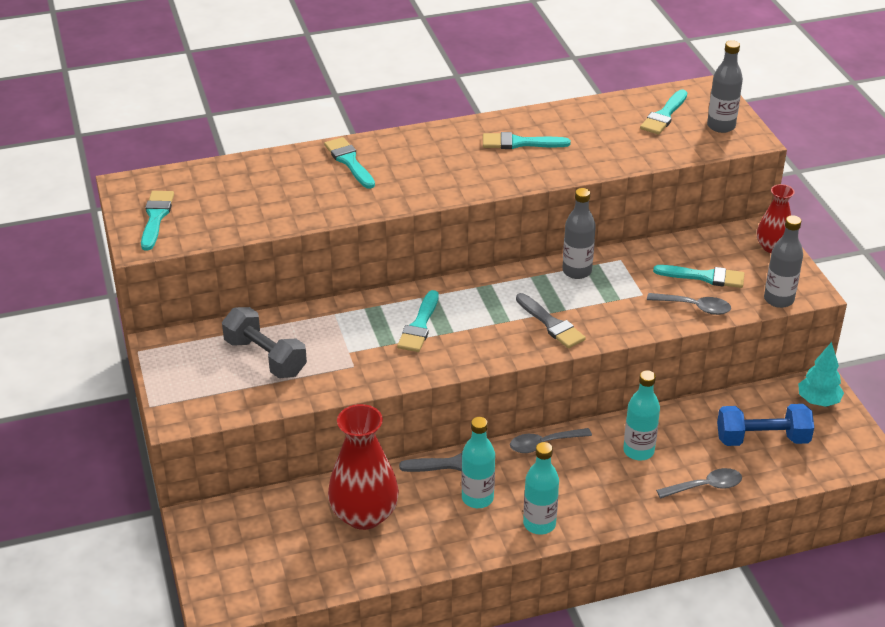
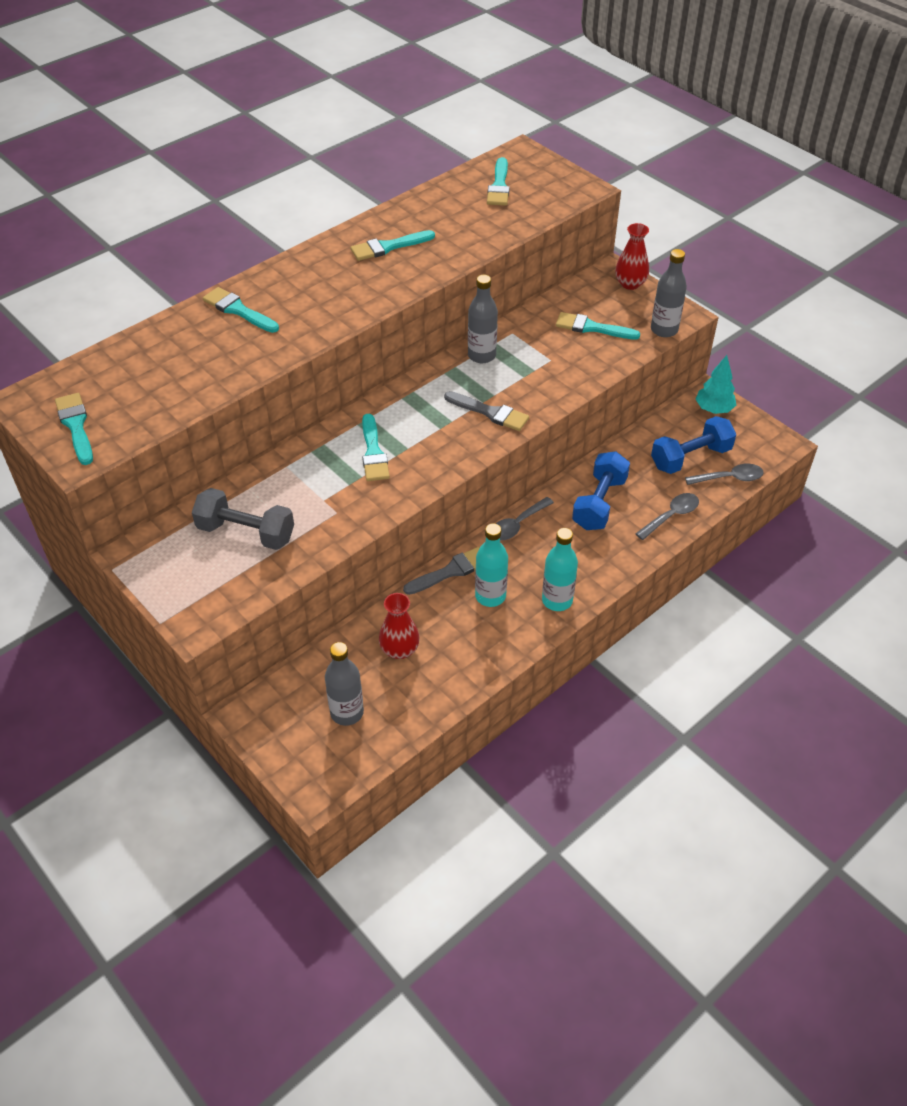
camera: 25 degrees left, 10 degrees up
red vase [328,404,399,530] -> red vase [379,593,420,659], size x0.59
turquoise bottle [623,370,660,461] -> blue dumbbell [572,451,630,530]
grey spoon [647,293,731,315] -> grey spoon moved to [685,464,764,485]
turquoise brush [653,265,744,288] -> turquoise brush turned 150 degrees counterclockwise [556,312,640,340]
grey bottle [707,40,743,133] -> grey bottle moved to [325,642,364,726]

